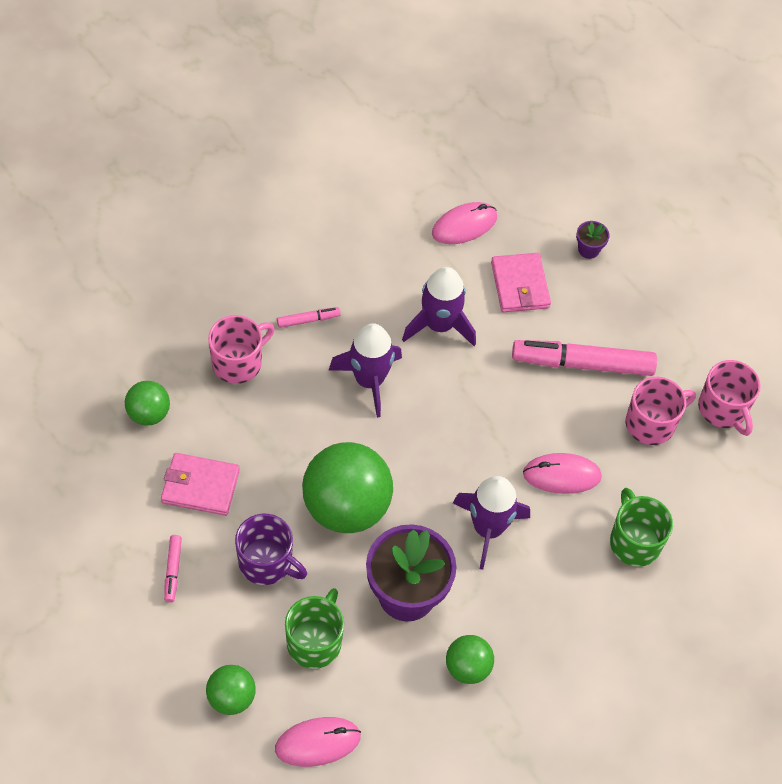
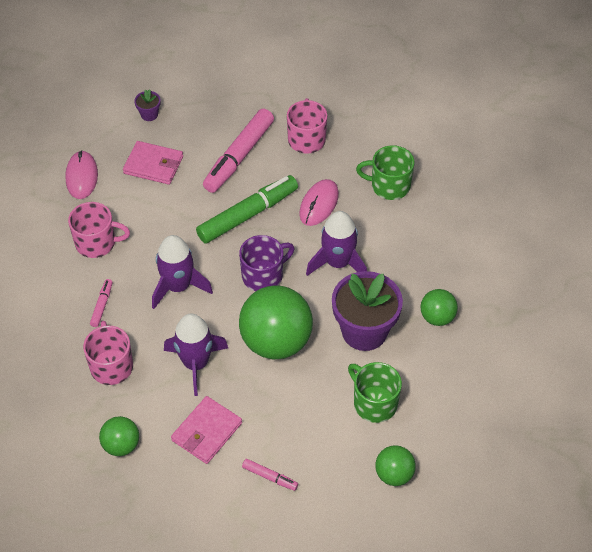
camera: 60 degrees left, 5 degrees down
purple mug [235,514,307,585] -> purple mug moved to [239,235,294,291]
pink mouse [275,717,361,767] -> none
purple rocket [402,267,476,346] -> purple rocket moved to [164,313,228,396]
pink mug [698,360,761,436] -> pink mug moved to [68,202,130,258]
none -> green marker [196,175,298,244]

